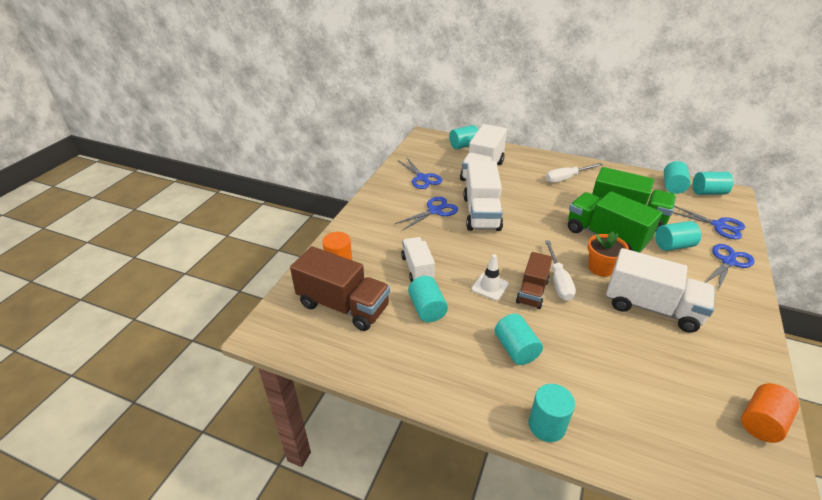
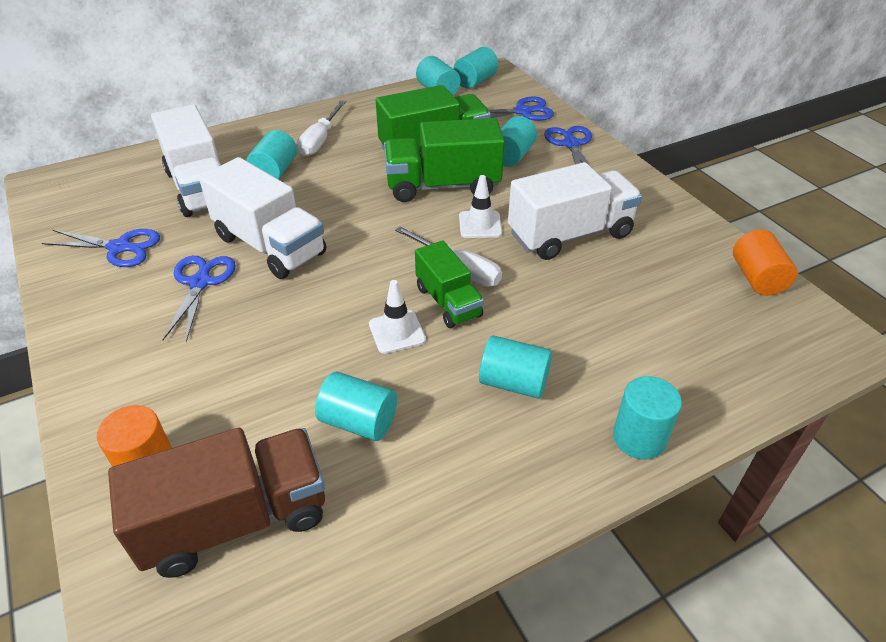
camera: 50 degrees left, 5 degrees up
white truck [401,237,435,282] -> none
turquoise cylinder [449,125,478,149] -> turquoise cylinder moved to [246,130,297,179]
brown truck [516,252,553,309] -> green truck [415,241,484,328]
orange flower pot [588,232,629,277] -> white traffic cone [459,175,502,238]

